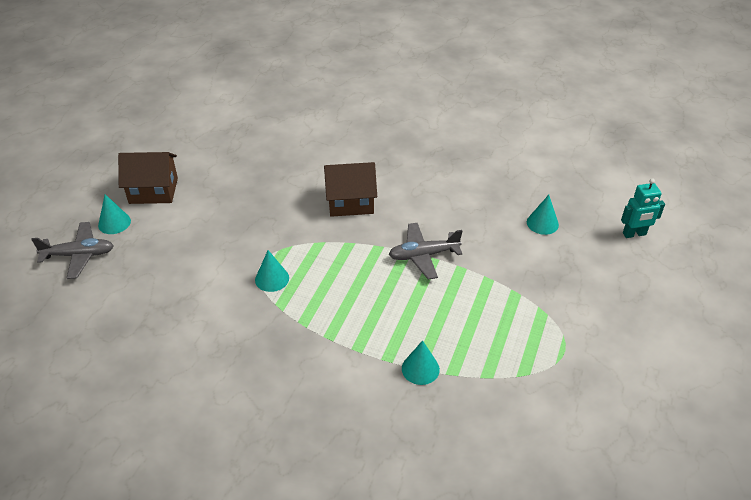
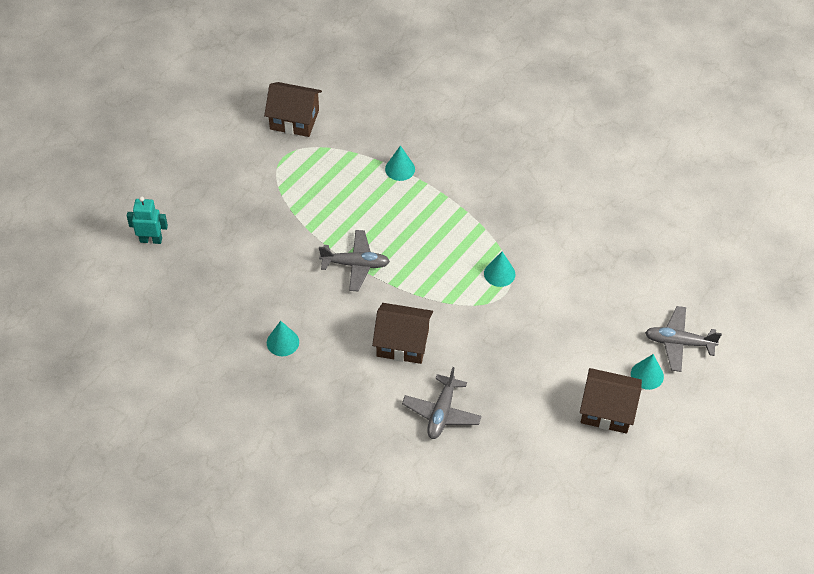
camera: 165 degrees left, 10 degrees up
turquoise cone [527,195,559,235] -> turquoise cone moved to [267,321,299,356]
none -> brown house [264,82,322,137]
none -> grey plane [402,367,481,439]

